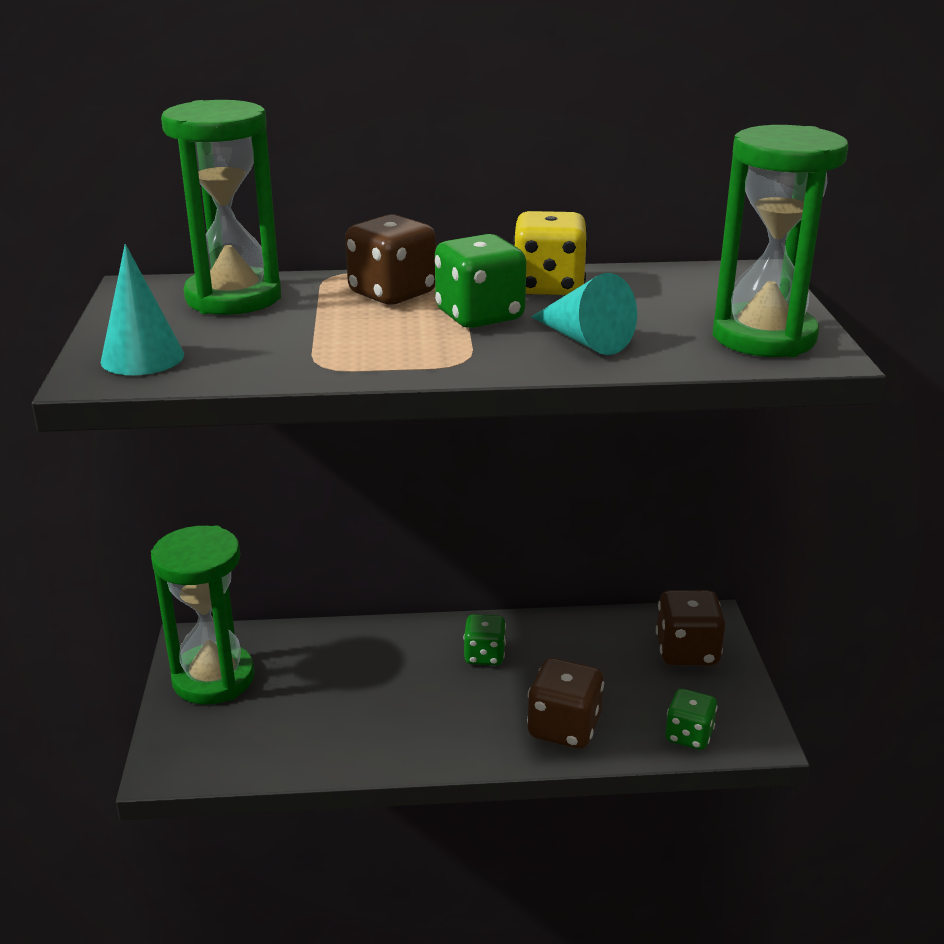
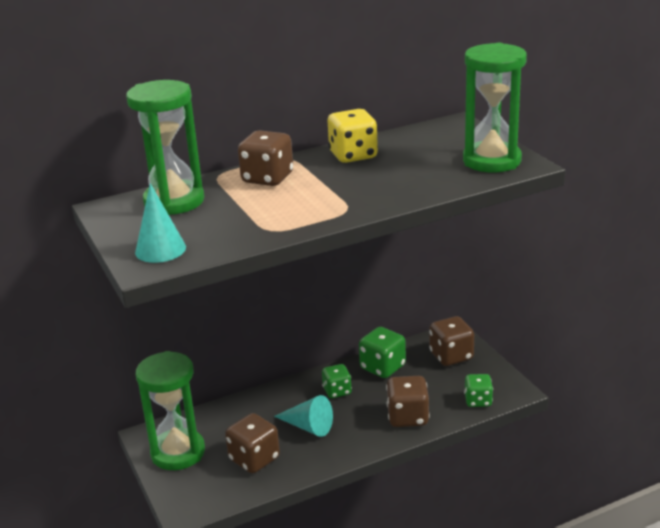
camera: 20 degrees left, 0 degrees up
green dice [435,234,526,328] -> green dice moved to [359,327,406,378]
turquoise cone [531,273,637,355] -> turquoise cone moved to [274,395,333,437]
none -> brown dice [225,413,280,473]

